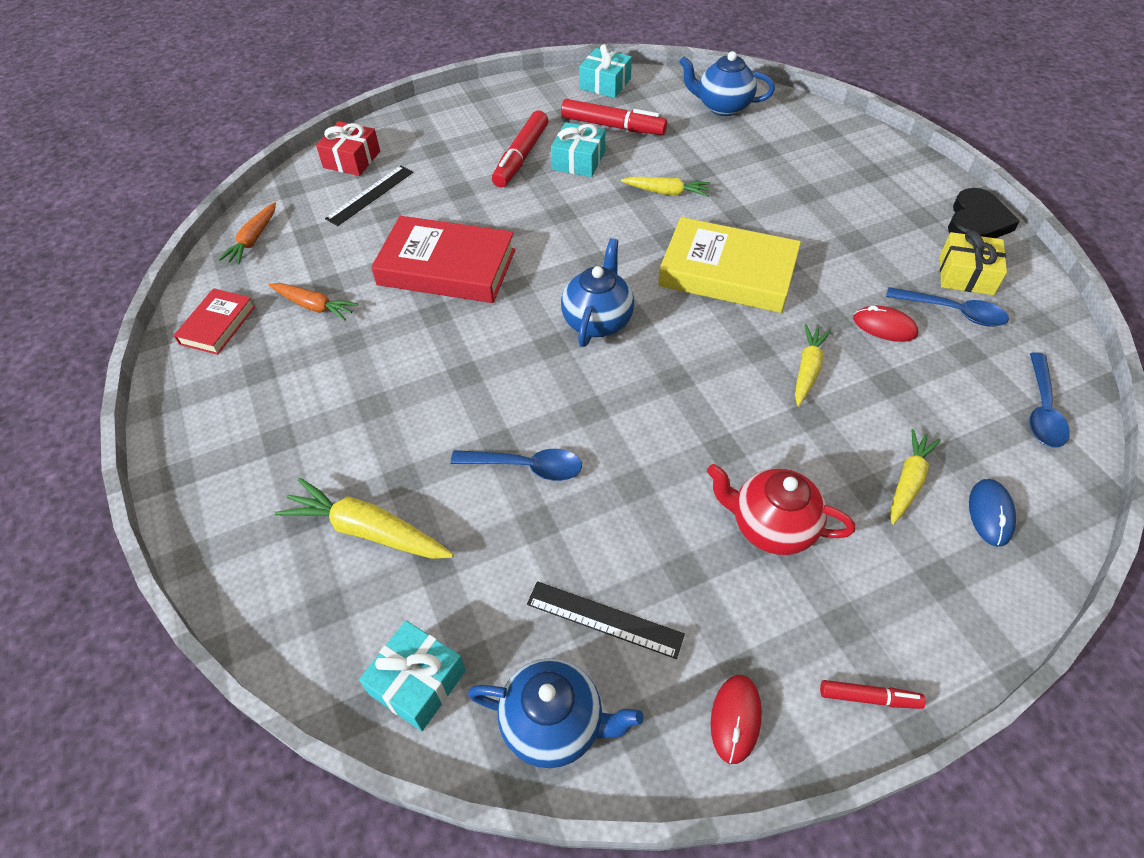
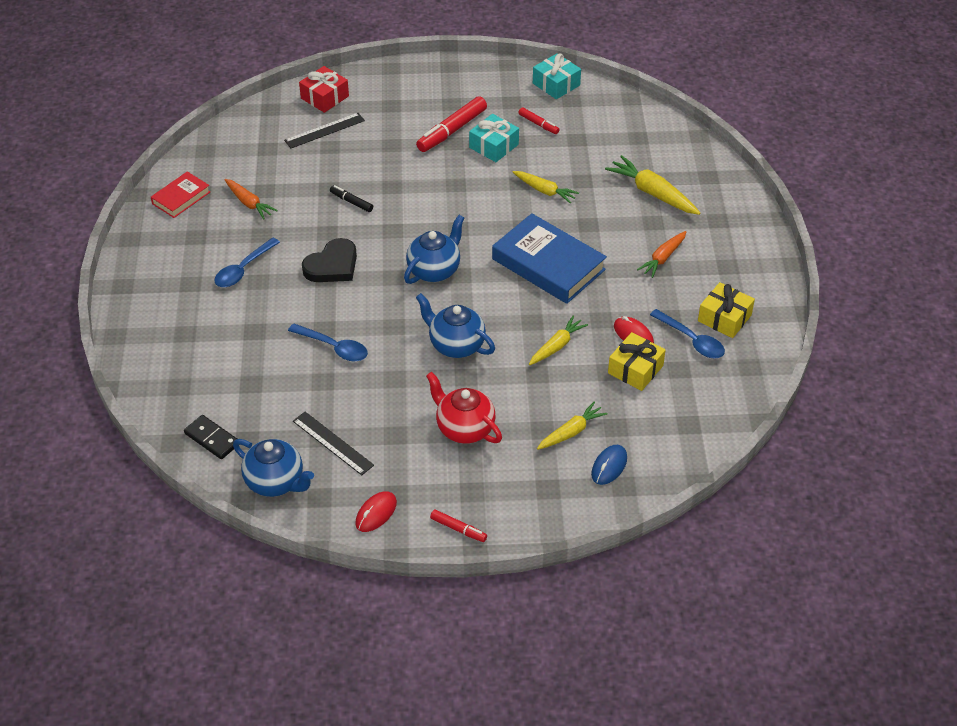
camera: 20 degrees right, 5 degrees down
orange carrot [218,202,276,265] -> orange carrot moved to [637,231,687,278]
yellow carrot [275,478,454,559] -> yellow carrot moved to [605,155,700,215]
turquoise gift [359,621,466,731] -> black domino [184,415,237,459]
red book [371,216,515,303] -> black marker [330,185,373,212]
red marker [561,99,667,135] -> red marker [518,107,559,134], size x0.53
yellow book [658,217,801,313] -> blue book [492,213,607,304]
blue teapot [679,51,775,116] -> blue teapot moved to [416,293,495,358]
black heart [948,188,1020,238] -> black heart moved to [302,238,357,282]
blue spoon [1029,352,1070,448] -> blue spoon moved to [214,238,280,287]
none -> yellow gift [608,332,666,391]

